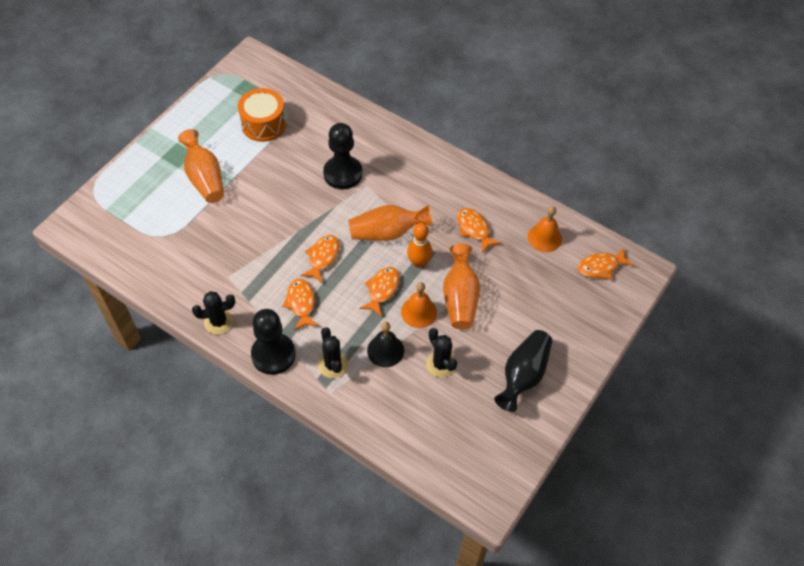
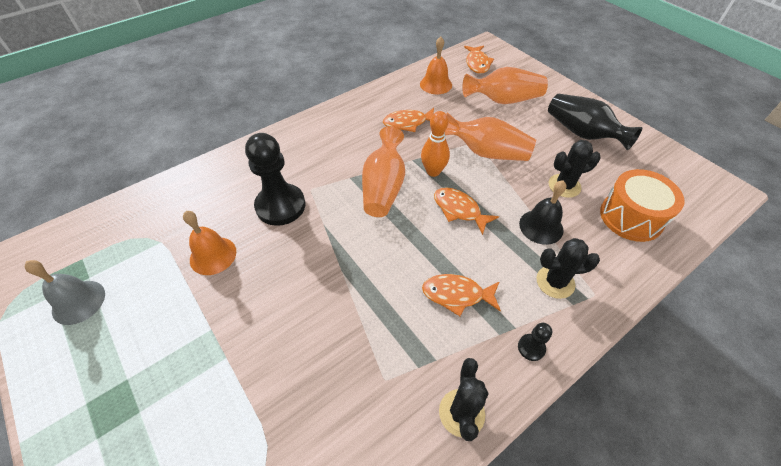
camera: 70 degrees left, 5 degrees down
orange vase [178,129,224,203] -> orange vase moved to [462,67,548,104]
orange drum [238,88,286,142] -> orange drum moved to [600,169,685,242]
black pawn [251,309,296,375] -> black pawn [518,323,552,361], size x0.43
orange fish [300,235,340,283] -> none
orange bell [401,282,437,328] -> orange bell moved to [183,211,236,275]
none -> grey bell [25,260,105,325]

